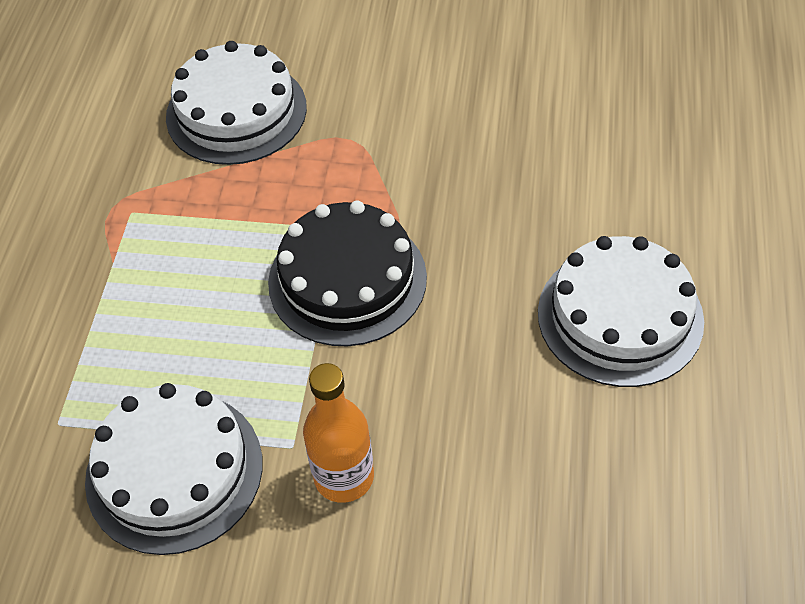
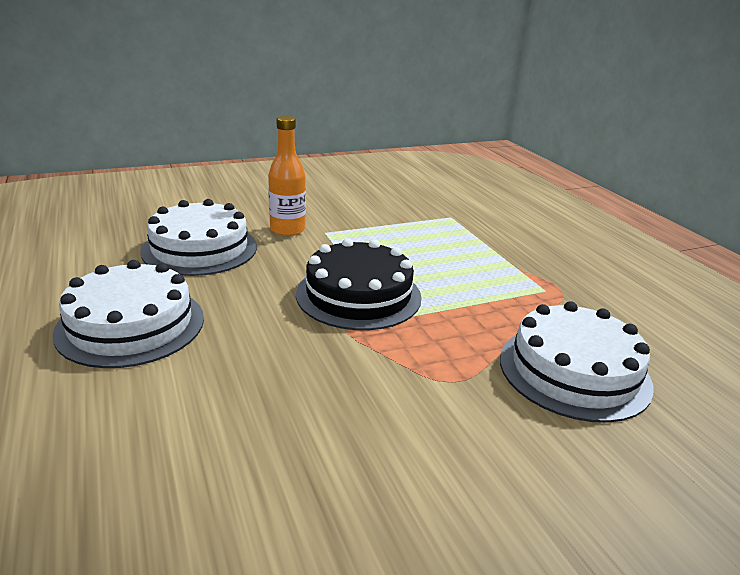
camera: 145 degrees right, 25 degrees down
white cake [85,383,263,555] -> white cake moved to [140,199,257,276]

